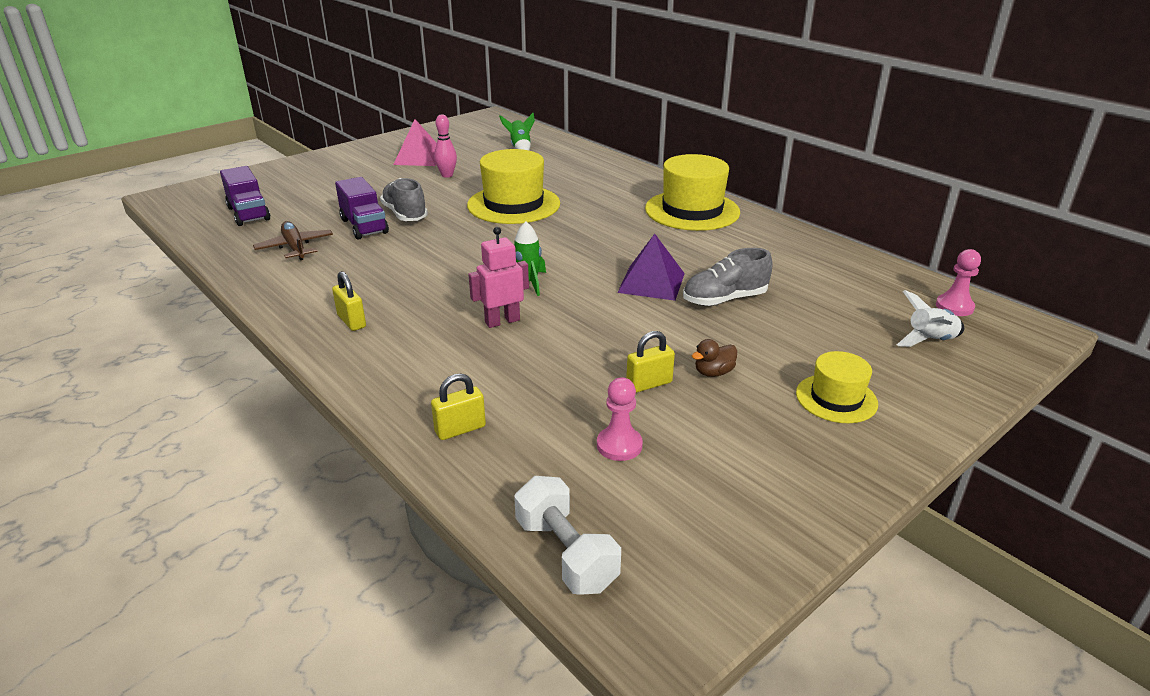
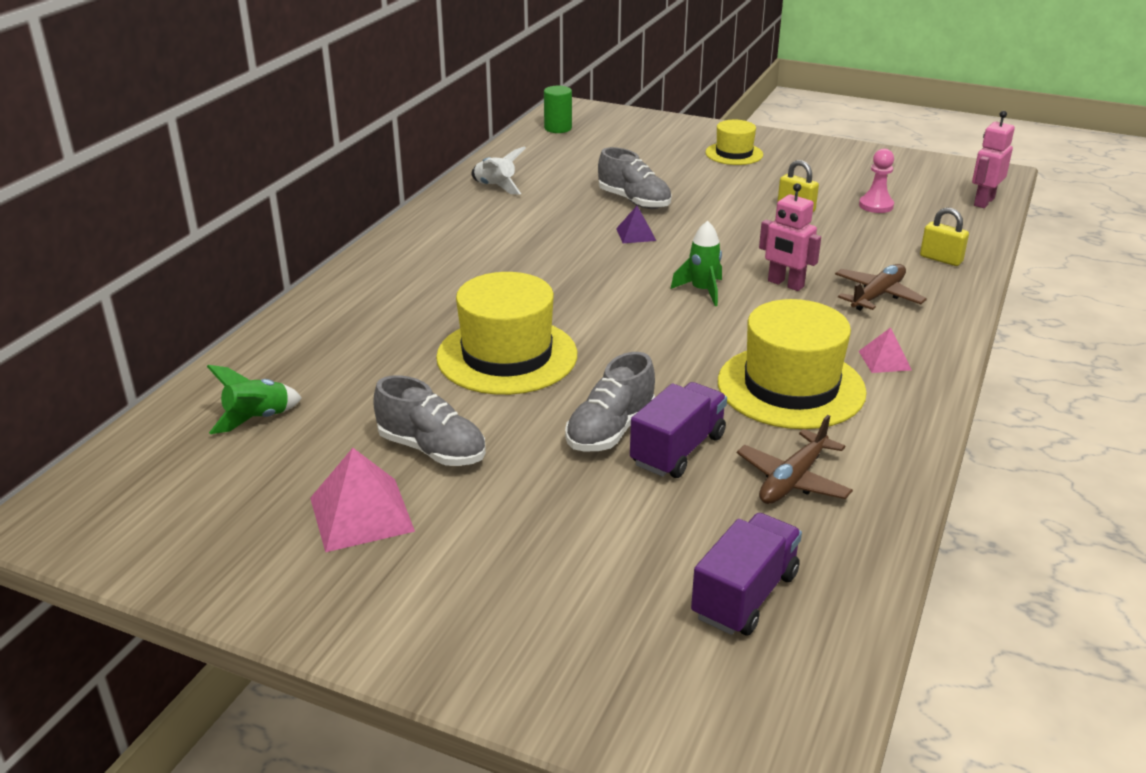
camera: 115 degrees left, 0 degrees up
yellow padlock [332,271,366,331] -> pink pyramid [859,327,912,373]
pink bowling pin [434,114,457,178] -> grey shoe [373,375,486,466]
white dumbbell [514,476,621,595] -> pink robot [972,111,1015,208]
purple pyramid [617,234,685,301] -> purple pyramid [616,206,656,243], size x0.56
yellow hat [645,154,740,231] -> yellow hat moved to [718,299,867,429]
brown duck [692,339,737,377] -> none
white rocket [897,290,964,347] -> white rocket moved to [471,146,526,194]
pink pawn [936,249,981,316] -> green cylinder [544,86,572,133]
none -> brown plane [835,264,927,311]

